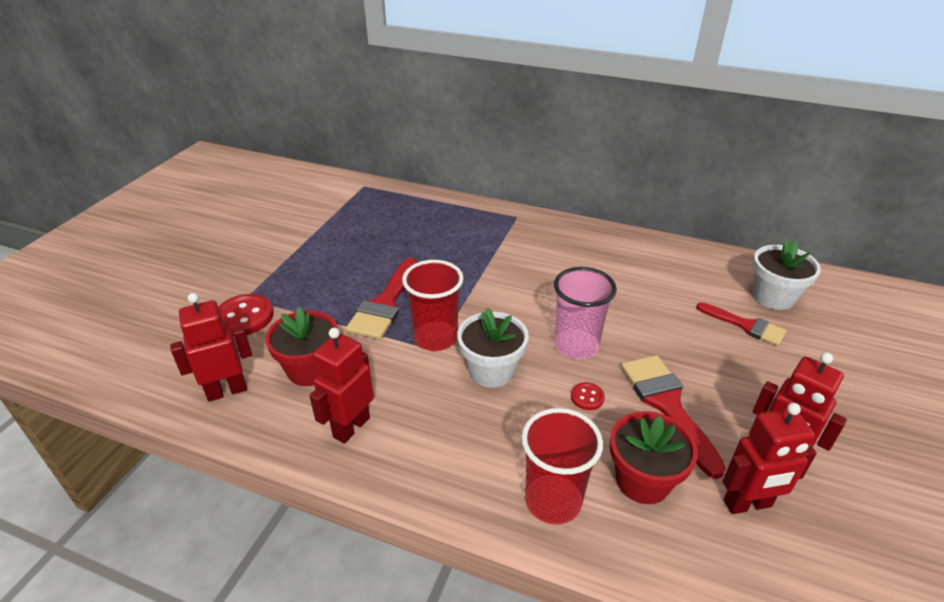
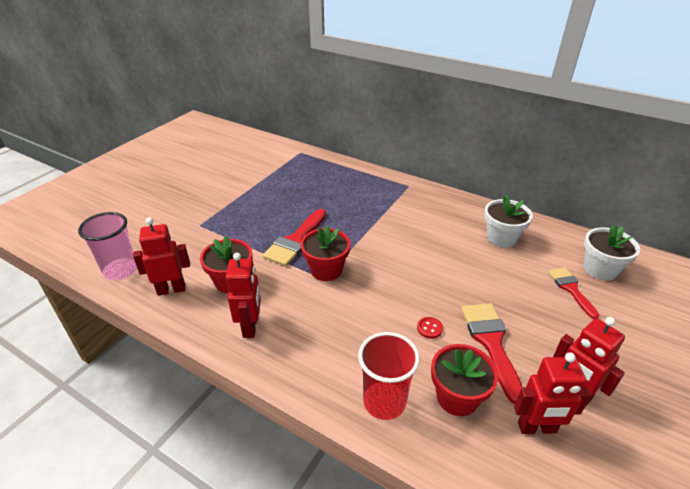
camera: 10 degrees right, 0 degrees up
red button [218,294,274,336] -> none
red robot [309,328,374,444] -> red robot turned 135 degrees clockwise [225,253,261,338]
red cup [402,260,464,351] -> red flower pot [300,225,351,281]
white flower pot [457,308,529,388] -> white flower pot moved to [484,195,533,248]
pink cup [554,267,617,360] -> pink cup moved to [78,212,137,280]
red brush [696,302,787,346] -> red brush turned 150 degrees counterclockwise [548,267,600,319]

